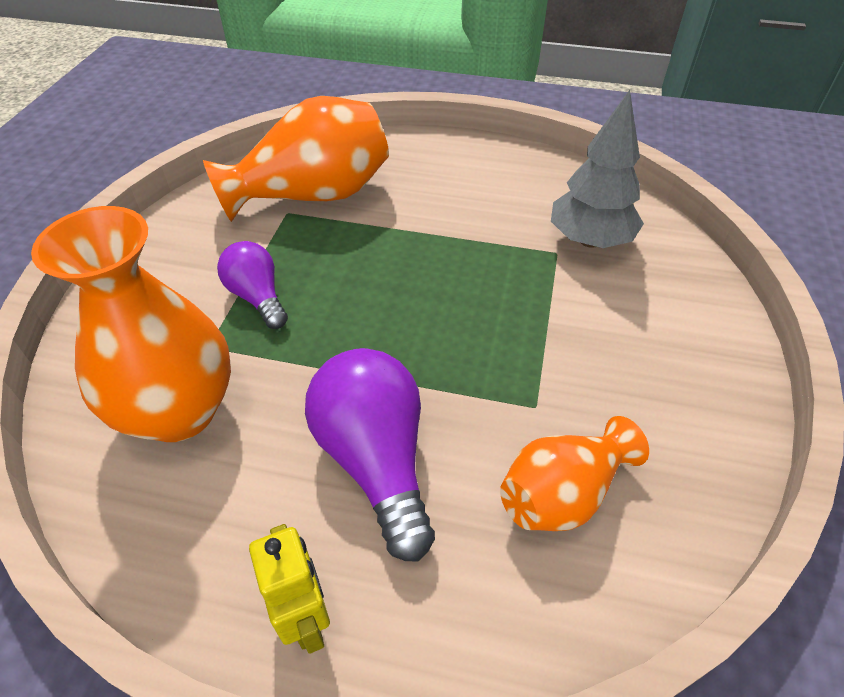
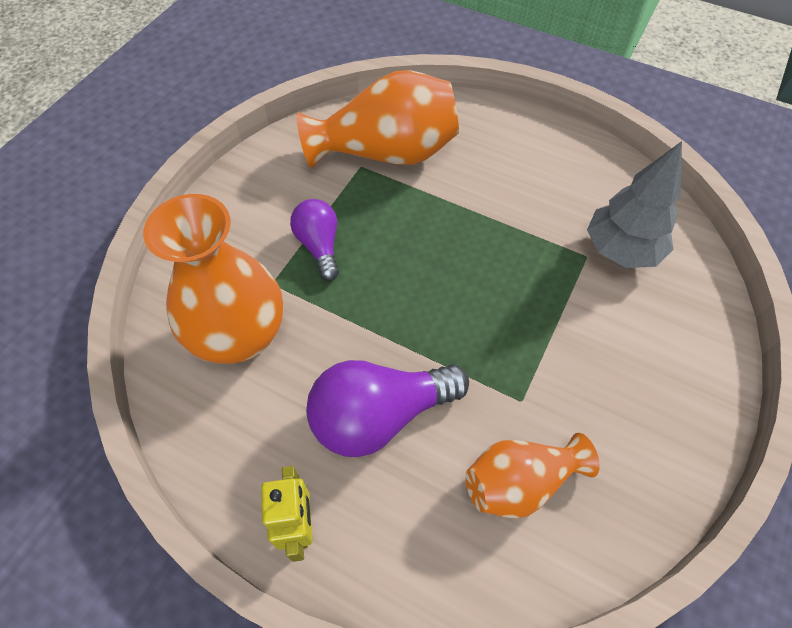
camera: 15 degrees right, 10 degrees up
purple light bulb [305,348,435,562] -> purple light bulb turned 105 degrees counterclockwise [306,360,469,457]

